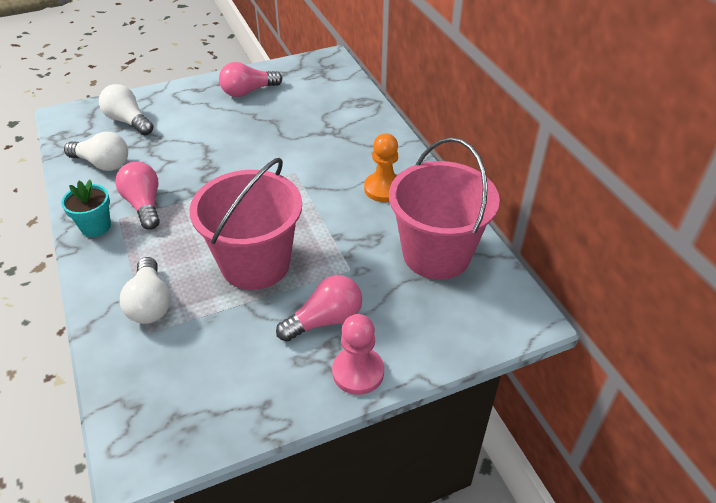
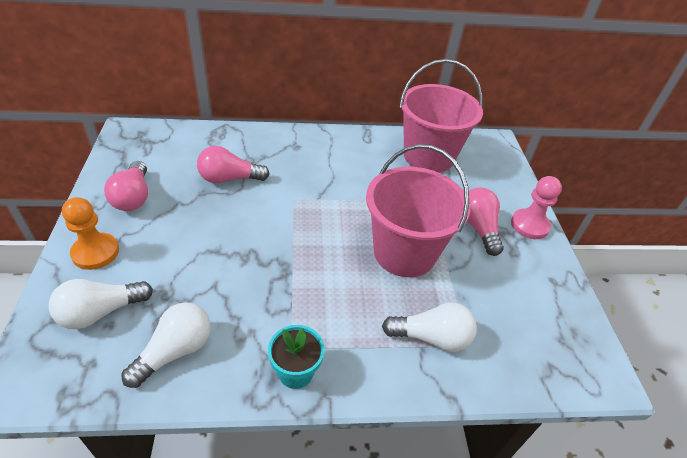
camera: 75 degrees left, 0 degrees up
pink light bulb [115,162,160,230] -> pink light bulb moved to [197,146,270,183]
orange pawn [364,133,398,202] -> orange pawn moved to [62,197,119,270]

